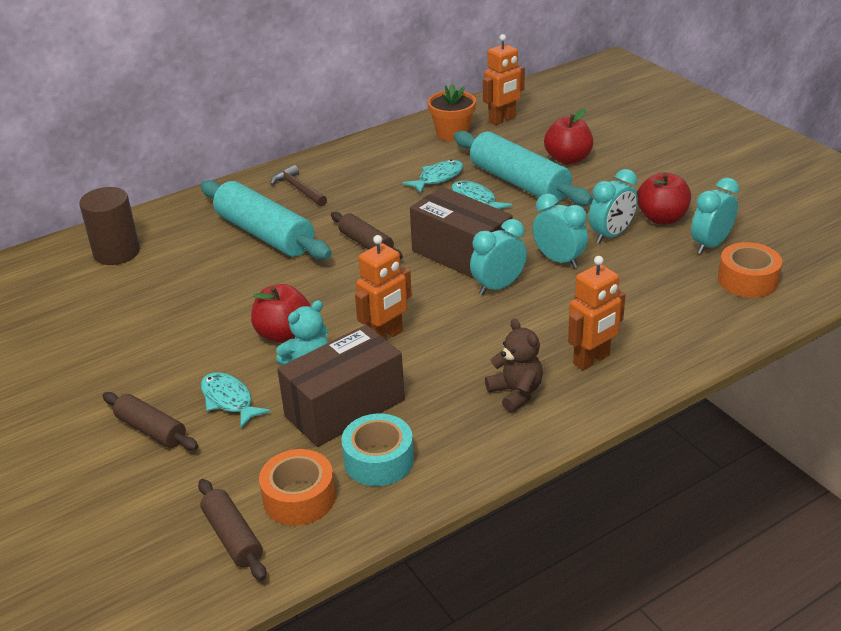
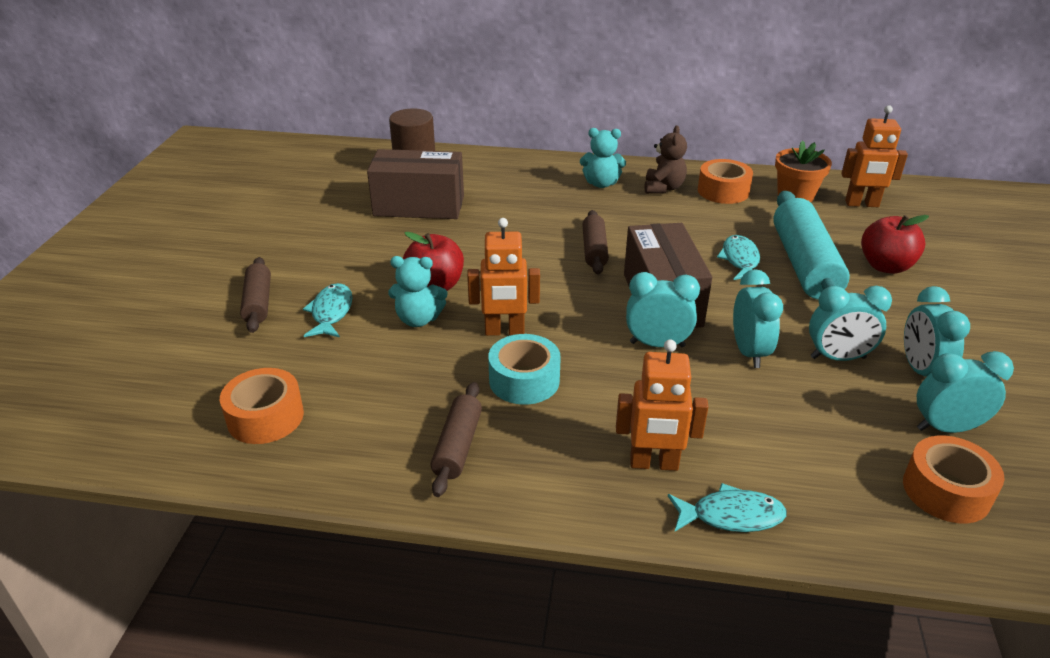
camera: 40 degrees right, 0 degrees up
brown rolling pin [198,479,266,581] -> brown rolling pin moved to [430,382,482,497]
turquoise rolling pin [200,180,332,259] -> none
brown hammer [270,165,327,206] -> turquoise teddy bear [580,128,626,188]
brown box [277,325,405,447] -> brown box moved to [367,149,464,219]
turquoise tape [341,414,414,486] -> turquoise tape moved to [488,334,561,405]
turquoise fish [403,160,463,193] -> turquoise fish moved to [668,483,787,532]
brown teddy bear [485,319,543,412] -> brown teddy bear moved to [644,125,687,194]
red apple [637,172,691,224] -> turquoise clock [904,286,970,376]
none -> orange tape [698,159,753,204]

